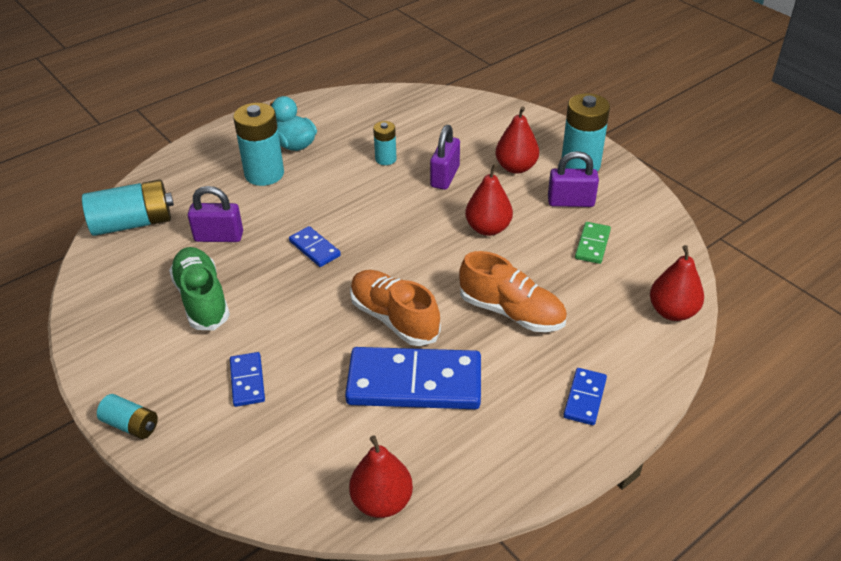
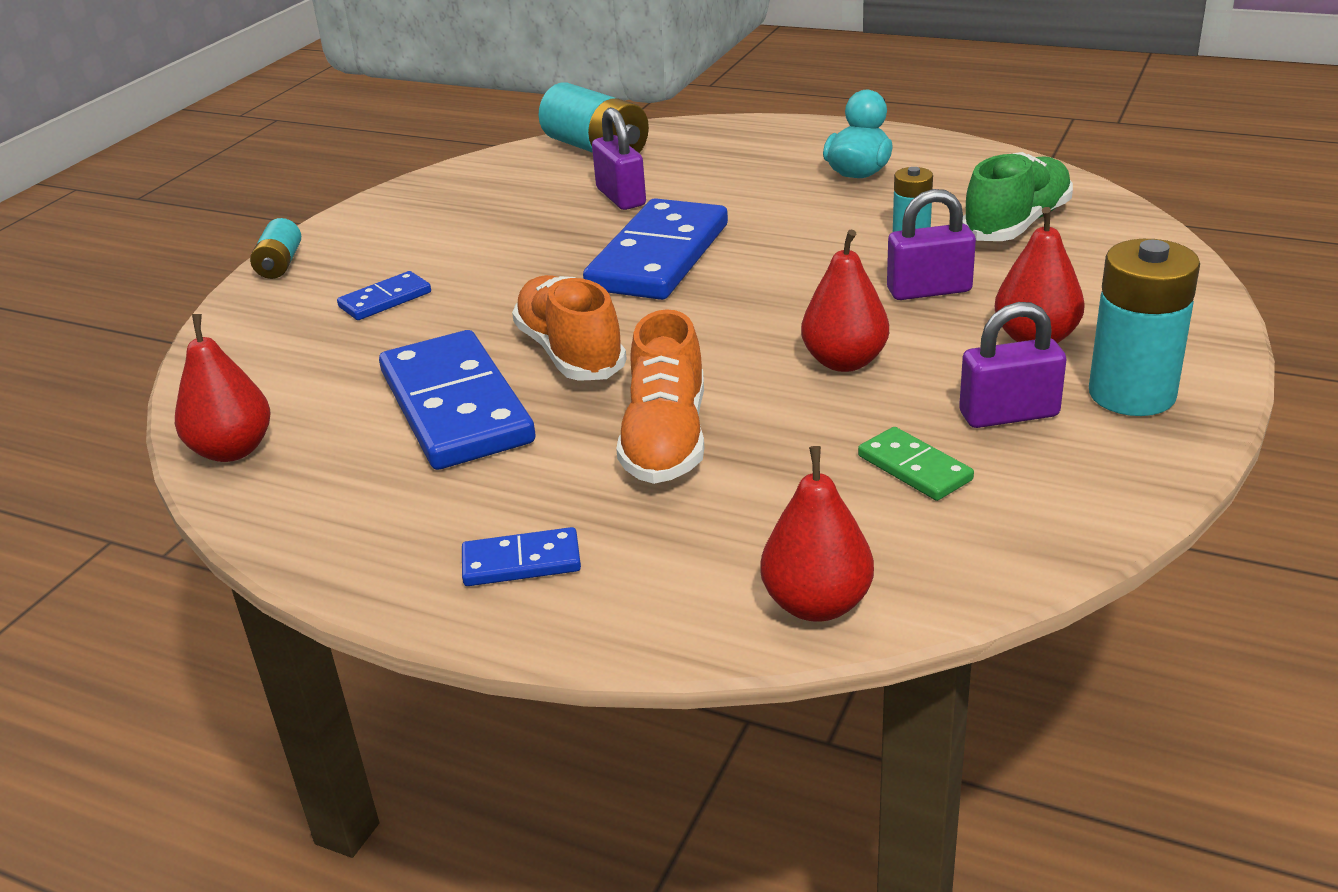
camera: 65 degrees right, 10 degrees down
green shoe [169,247,230,330] -> green shoe moved to [962,152,1073,241]
turquoise battery [233,103,284,186] -> none
blue domino [289,226,341,267] -> blue domino [583,198,728,300], size x2.13
orange shoe [350,270,441,346] -> orange shoe turned 45 degrees counterclockwise [512,275,627,381]
purple padlock [548,151,599,207] -> purple padlock turned 75 degrees counterclockwise [959,302,1066,428]
green domino [575,222,611,264] -> green domino turned 60 degrees clockwise [858,427,974,501]

